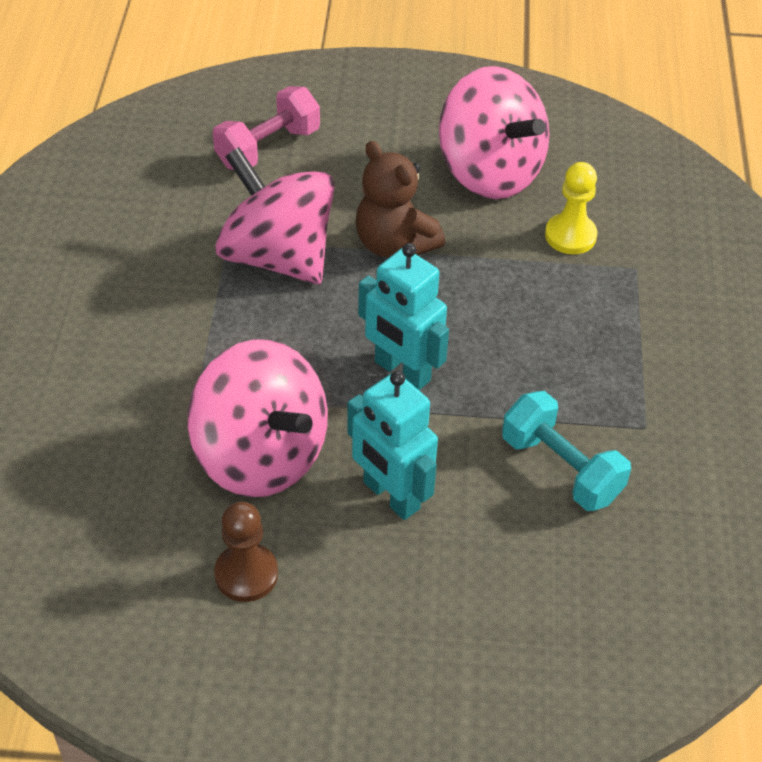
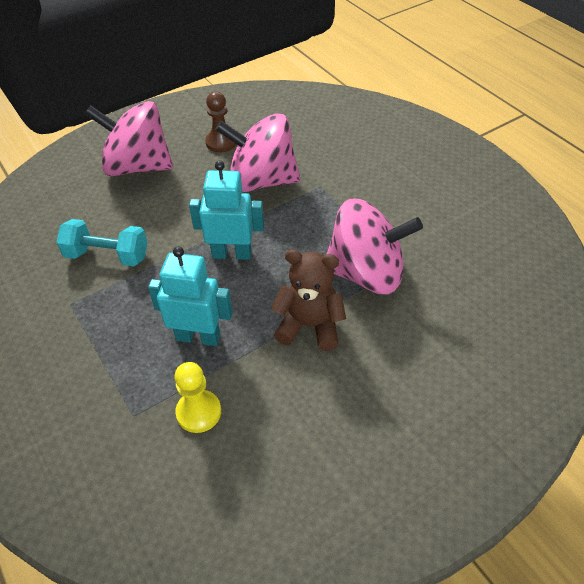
camera: 145 degrees right, 0 degrees up
pink dumbbell [213,86,320,170] -> none
turquoise robot [347,371,438,520] -> turquoise robot moved to [148,246,233,346]
pink spinning top [439,66,550,199] -> pink spinning top moved to [85,101,173,176]

